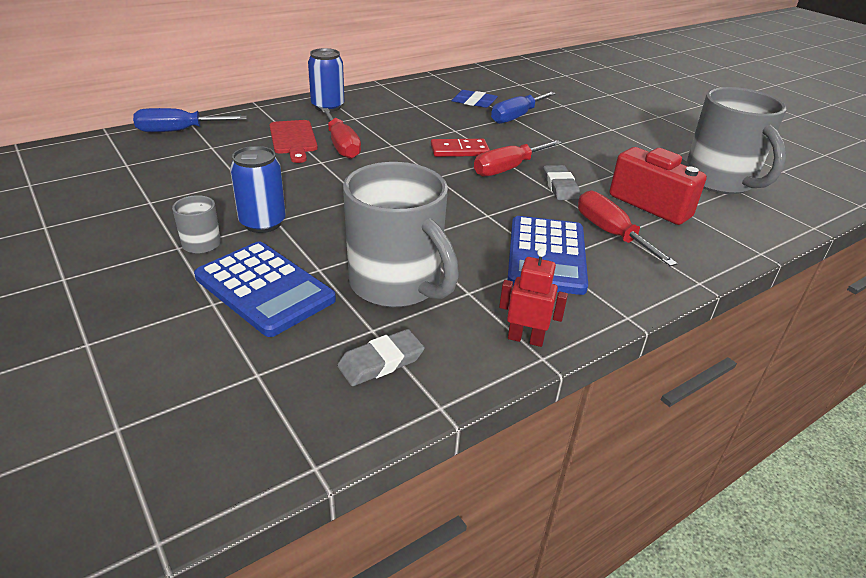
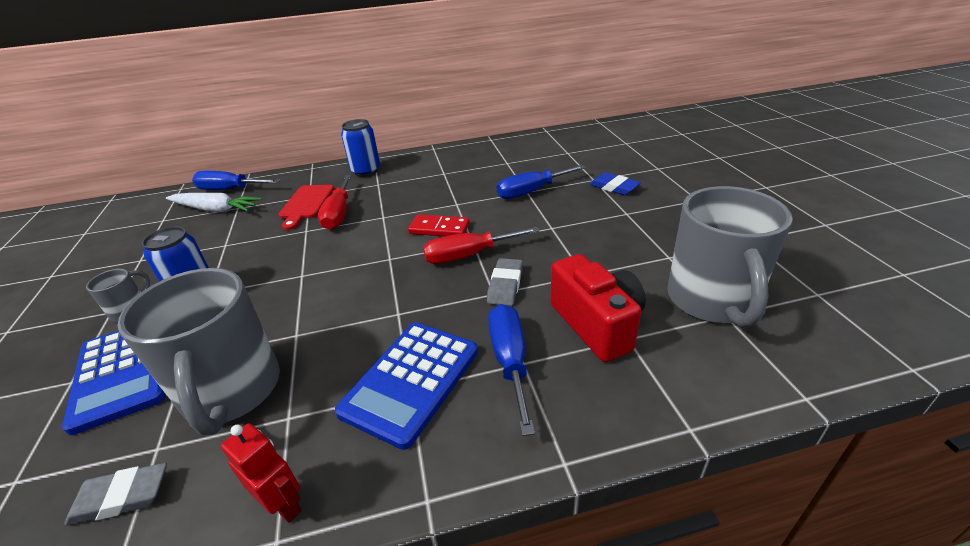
camera: 25 degrees right, 0 degrees up
blue eraser [451,90,498,108] -> blue eraser moved to [589,172,641,195]
red screwdriver [578,190,678,267] -> blue screwdriver [488,304,535,436]
none -> white carrot [166,193,262,213]

